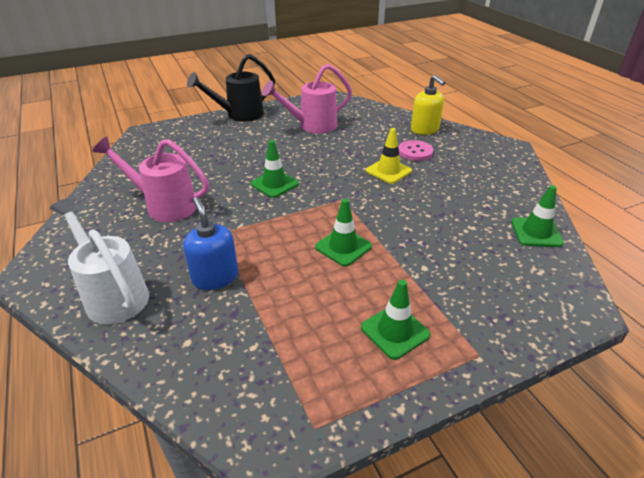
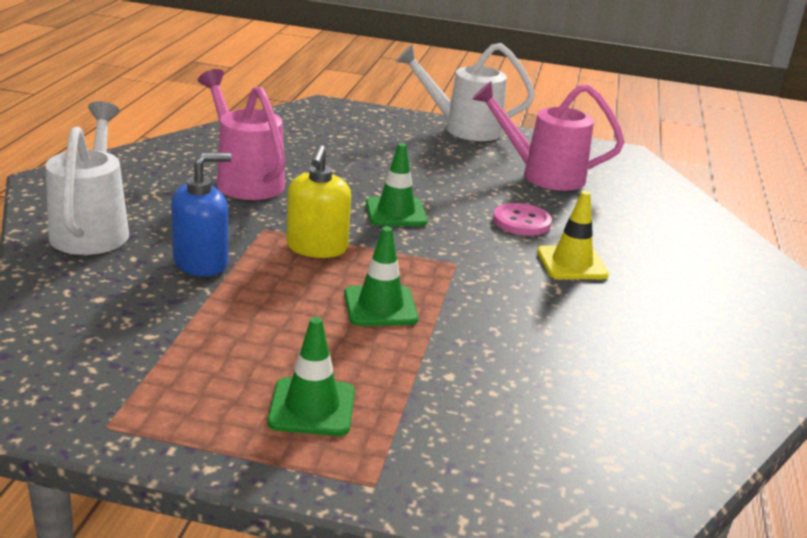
camera: 35 degrees right, 10 degrees down
blue soap dispenser [183,197,238,290] -> blue soap dispenser turned 45 degrees clockwise [171,153,232,276]
black watering can [187,54,275,122] -> white watering can [396,43,535,141]
pink button [399,140,433,161] -> pink button moved to [493,203,552,236]
yellow soap dispenser [411,75,445,135] -> yellow soap dispenser moved to [287,145,351,258]
green traffic cone [511,185,564,247] -> none

